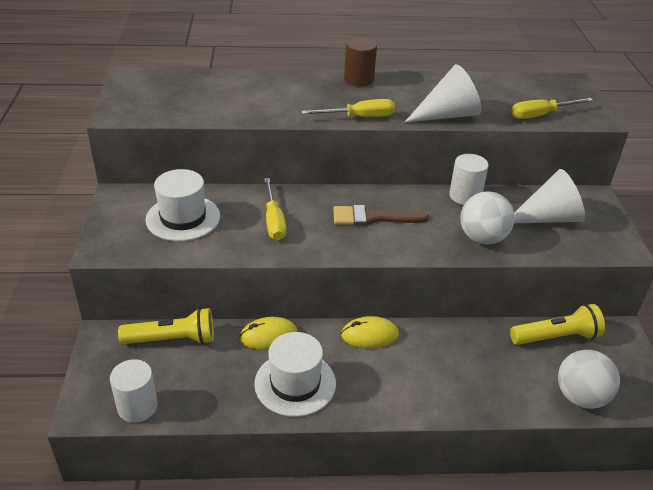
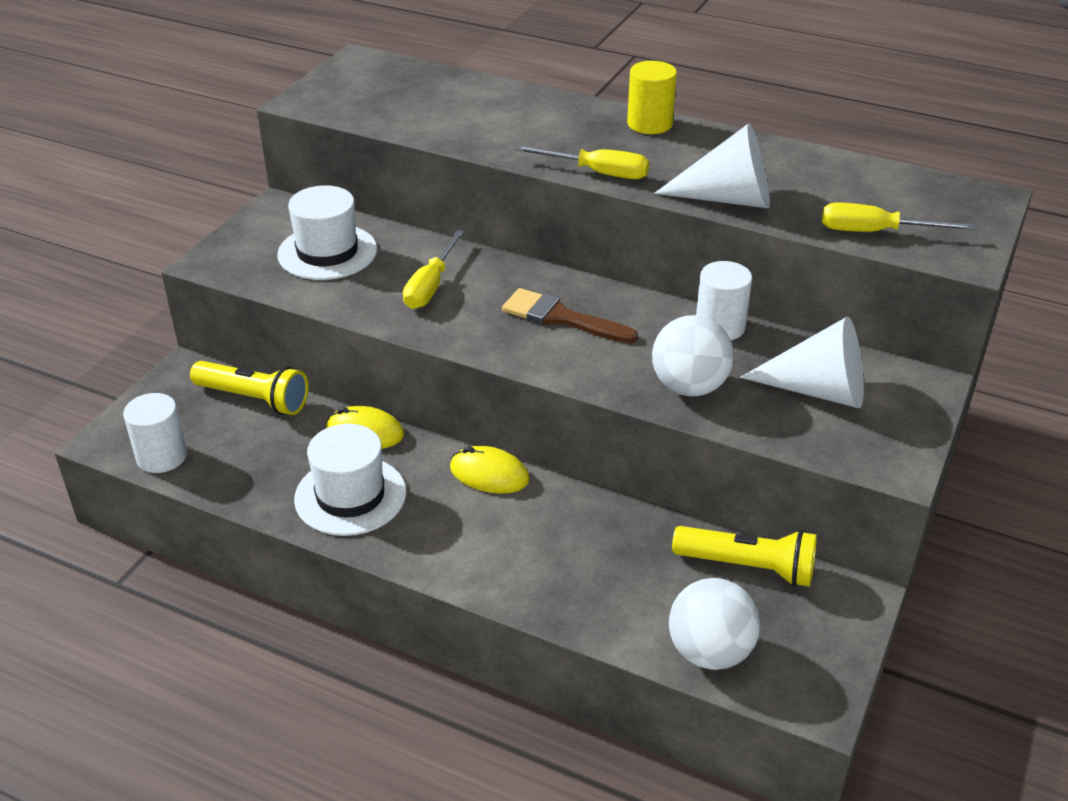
camera: 30 degrees right, 0 degrees up
brown cylinder [344,38,377,86] -> yellow cylinder [627,61,677,134]

